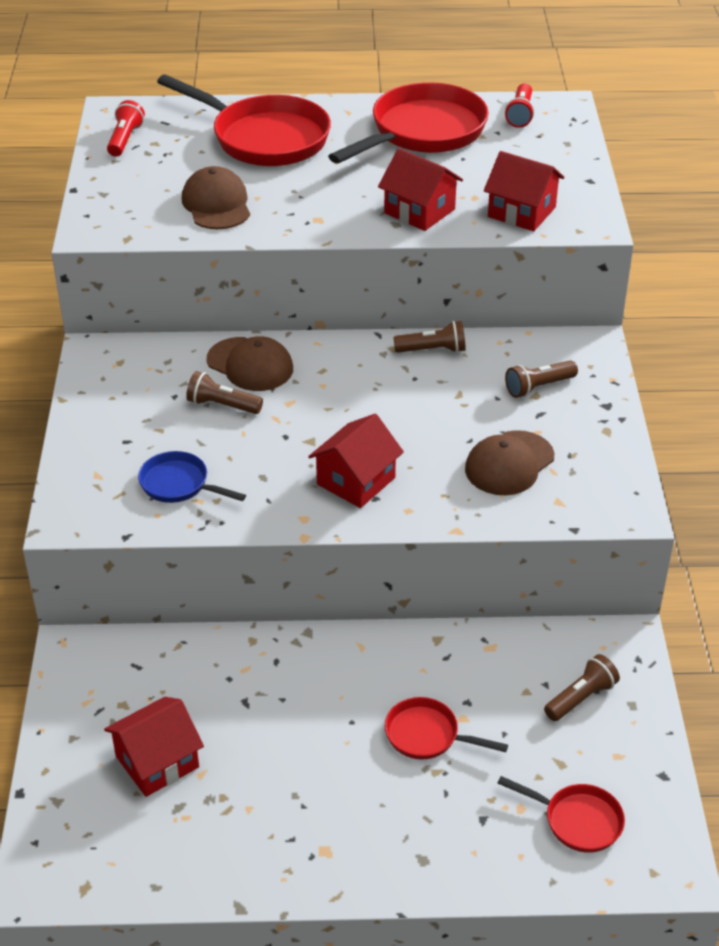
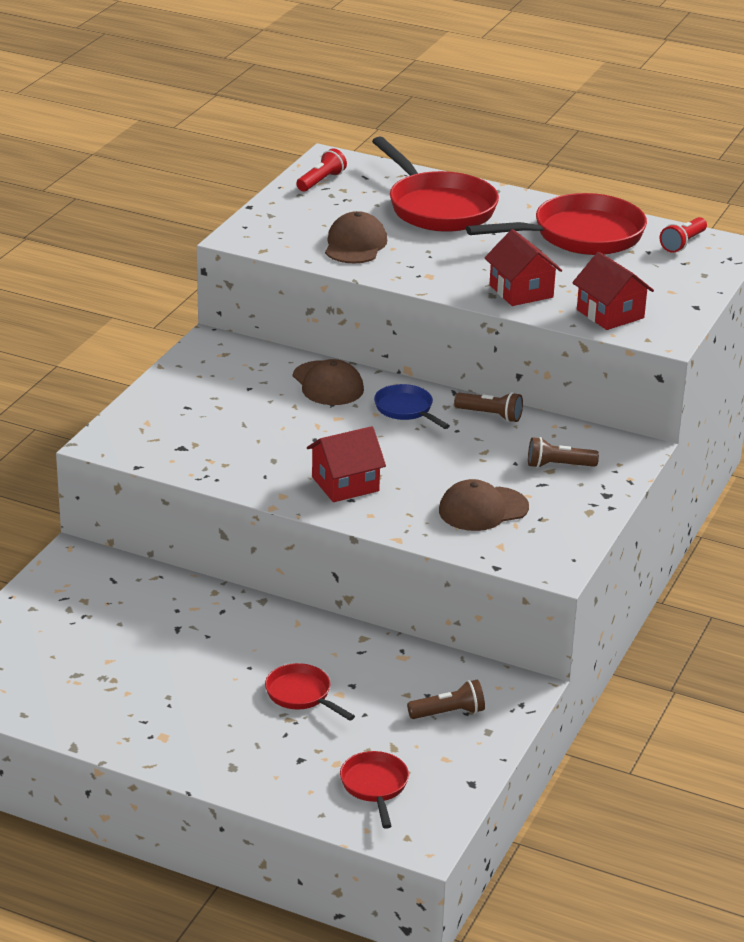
camera: 25 degrees right, 10 degrees down
red house [104,697,204,797] -> none
blue pan [138,451,246,503] -> blue pan moved to [374,384,450,429]
brown flashlight [186,371,263,414] -> none
red pan [498,776,625,853] -> red pan turned 150 degrees counterclockwise [340,751,409,829]

